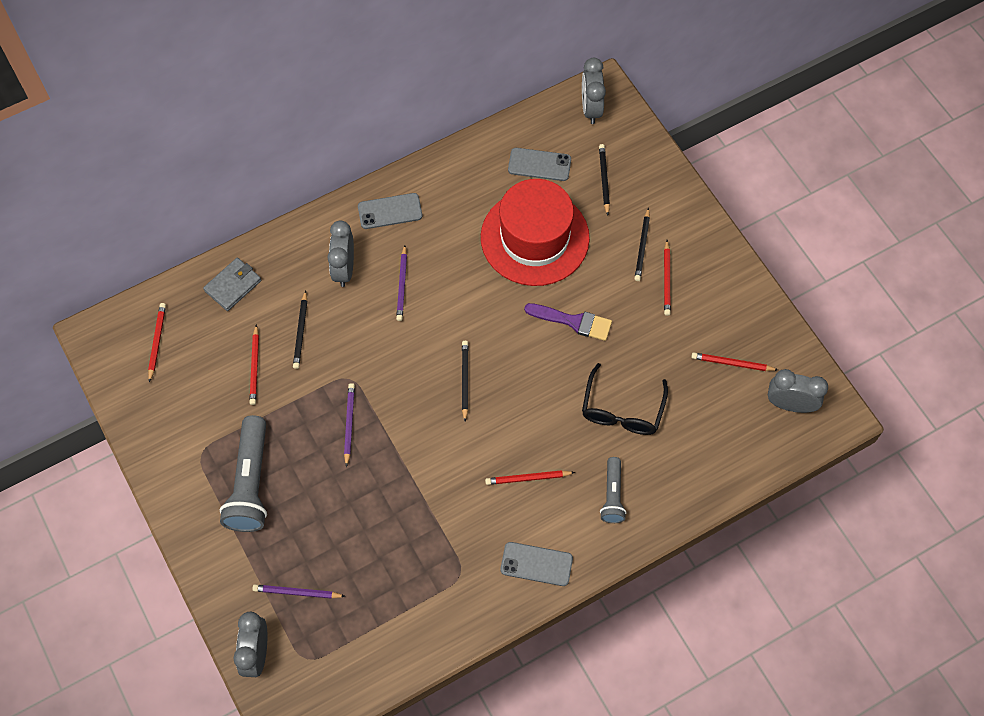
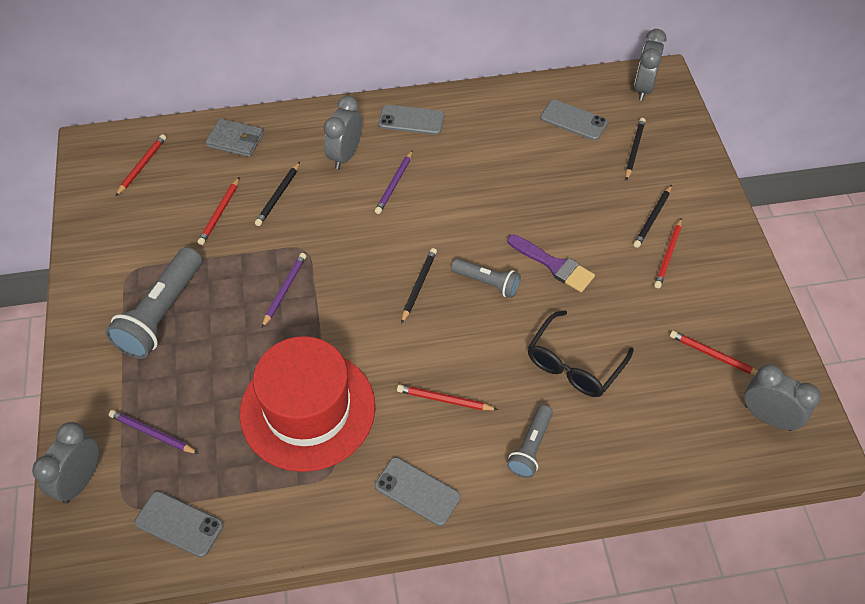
camera: 20 degrees right, 10 degrees down
grey wallet [203,258,261,311] -> grey wallet turned 45 degrees clockwise [205,118,264,157]
red hat [481,179,590,286] -> red hat moved to [240,336,375,472]
none -> grey phone [135,491,223,557]
none -> grey flashlight [451,259,521,298]

